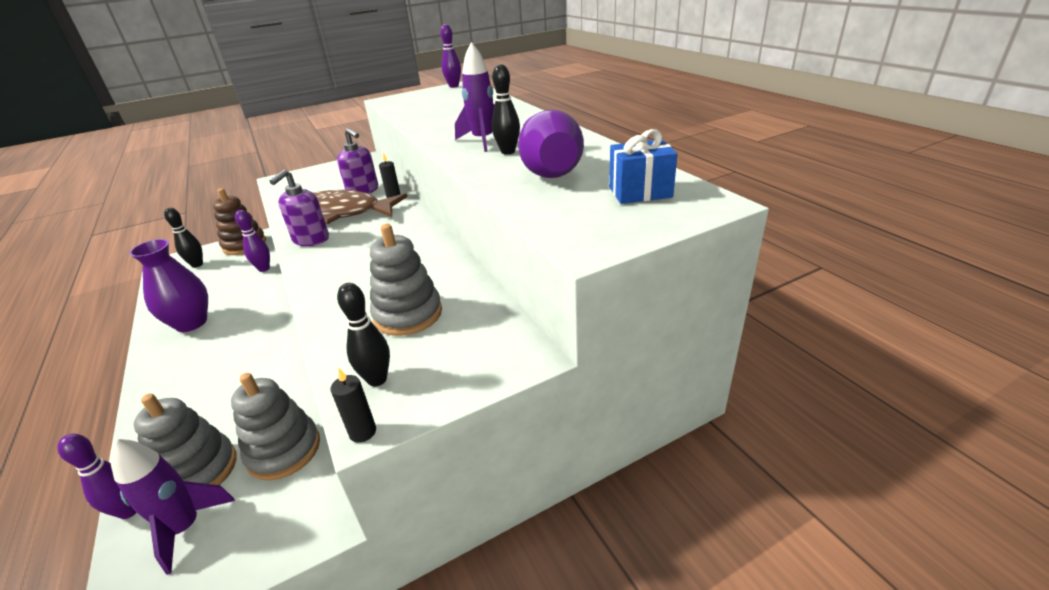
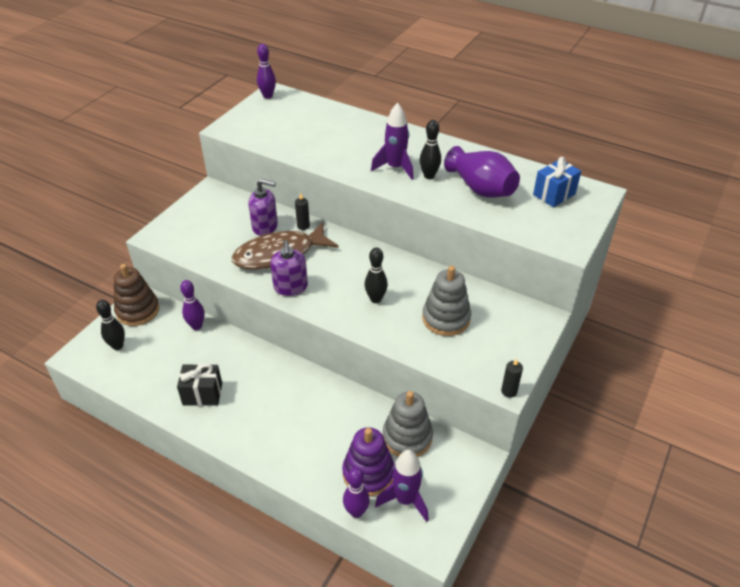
camera: 35 degrees left, 10 degrees up
purple vase [129,239,208,332] -> black gift [177,363,222,406]
grey stacking toy [134,394,237,485] -> purple stacking toy [342,427,394,496]
black bowling pin [337,283,390,386] -> black bowling pin moved to [365,247,388,303]

